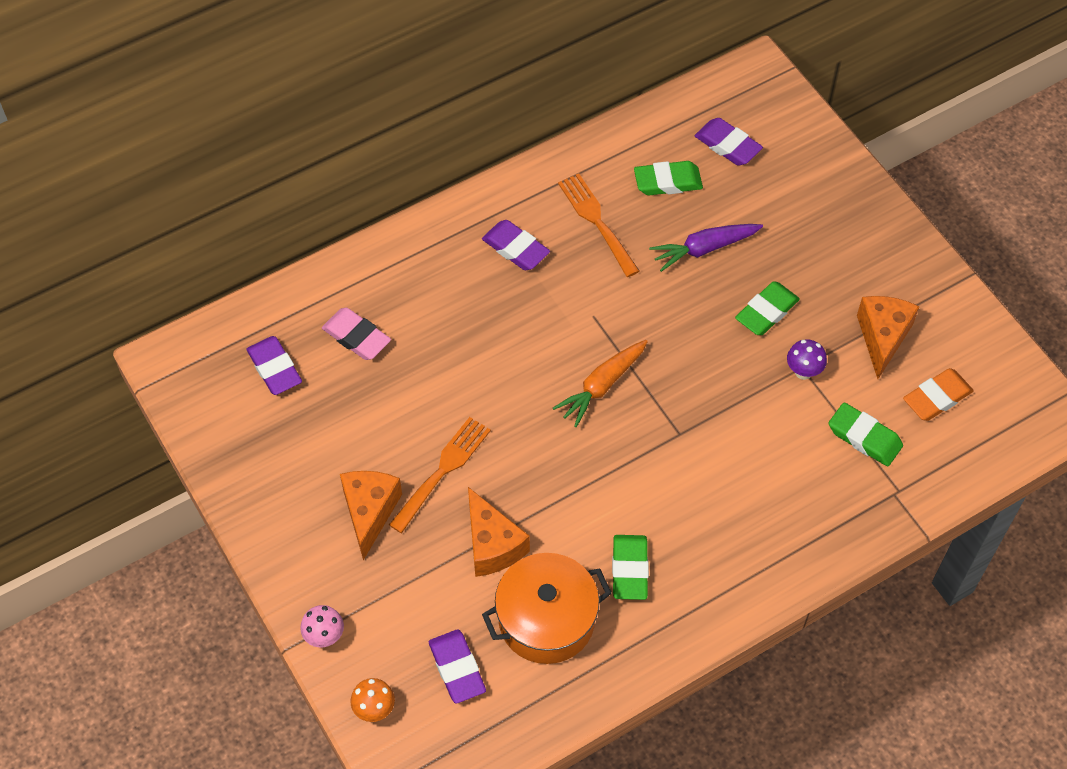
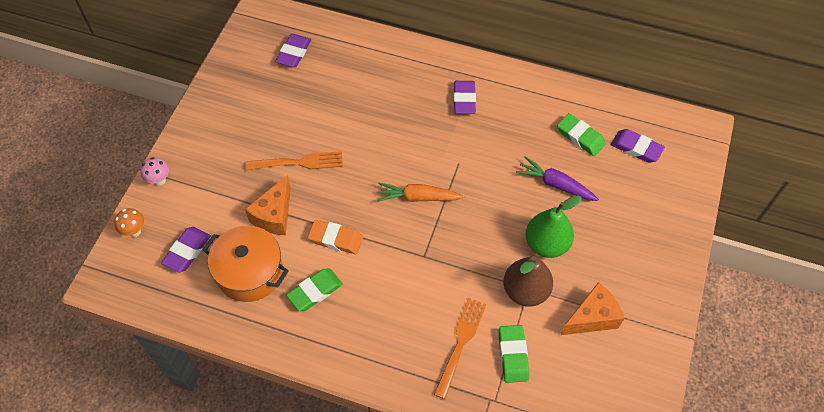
camera: 50 degrees right, 0 degrees up
pink eraser [322,308,391,360] -> none
orange cheese [340,471,402,560] -> none
orange fork [558,174,639,277] -> orange fork moved to [434,298,486,399]
purple eraser [695,118,763,166] -> purple eraser turned 60 degrees counterclockwise [611,129,665,163]
green eraser [735,282,800,335] -> green pear [525,195,582,258]
purple mushroom [787,339,827,380] -> brown pear [503,256,553,307]
orange eraser [903,368,974,421] -> orange eraser moved to [308,220,363,254]

